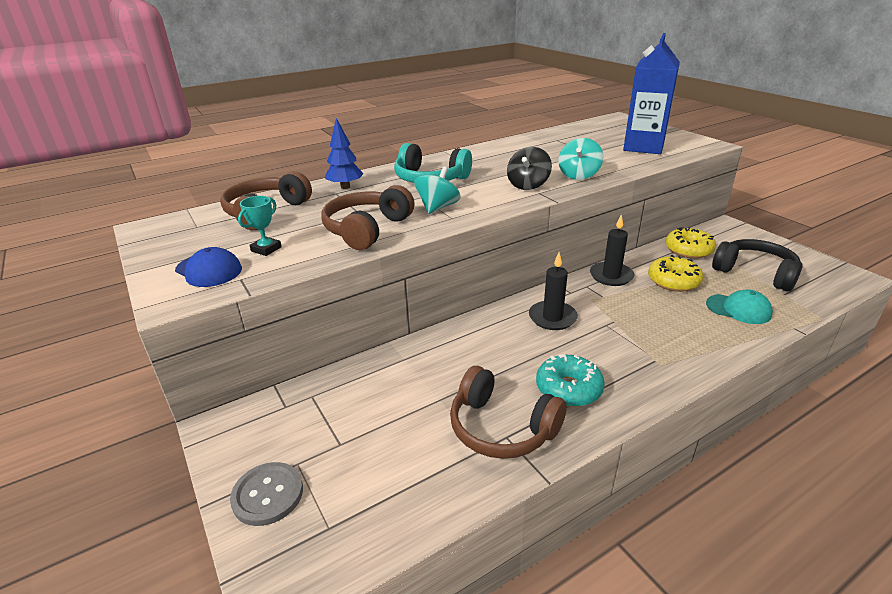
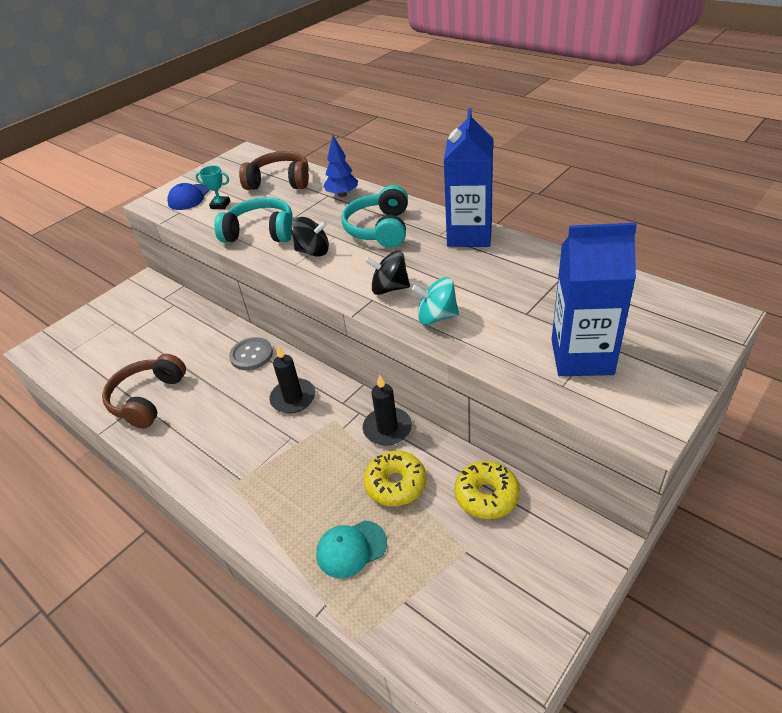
camera: 75 degrees right, 10 degrees up
grey button [230,462,303,526] -> grey button moved to [229,337,273,370]
brown headphones [322,185,415,250] -> turquoise headphones [214,197,293,242]
turquoise spinning top [414,167,461,214] -> black spinning top [291,217,329,257]
turquoise donut [536,354,605,407] -> none
turquoise cap [706,290,773,324] -> turquoise cap turned 60 degrees clockwise [316,521,387,578]
black headphones [712,239,803,292] -> none
none -> blue carton [444,108,493,247]

